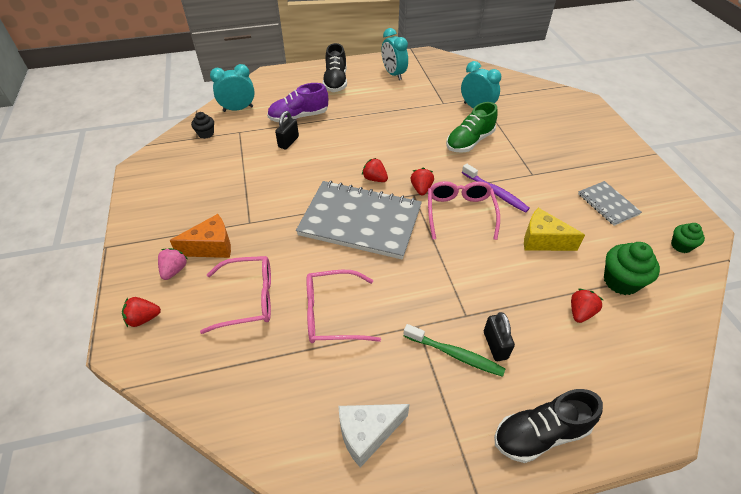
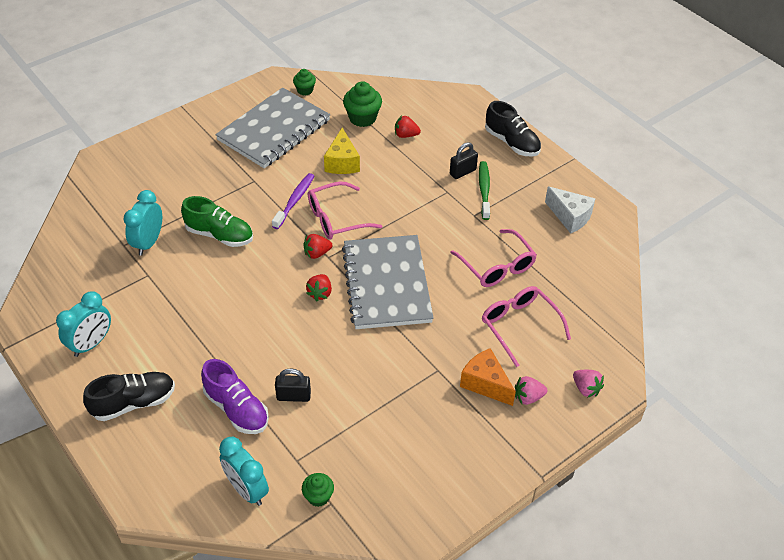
camera: 115 degrees left, 0 degrees up
red strawberry [122,297,161,327] -> pink strawberry [573,370,604,398]
black cupcake [191,112,214,139] -> green cupcake [302,473,334,507]
grey notebook [578,181,642,226] -> grey notebook [215,87,330,168], size x2.05

